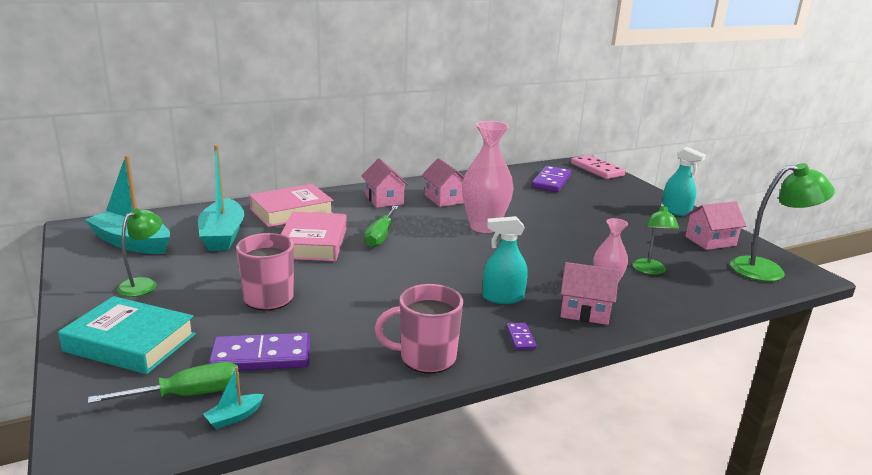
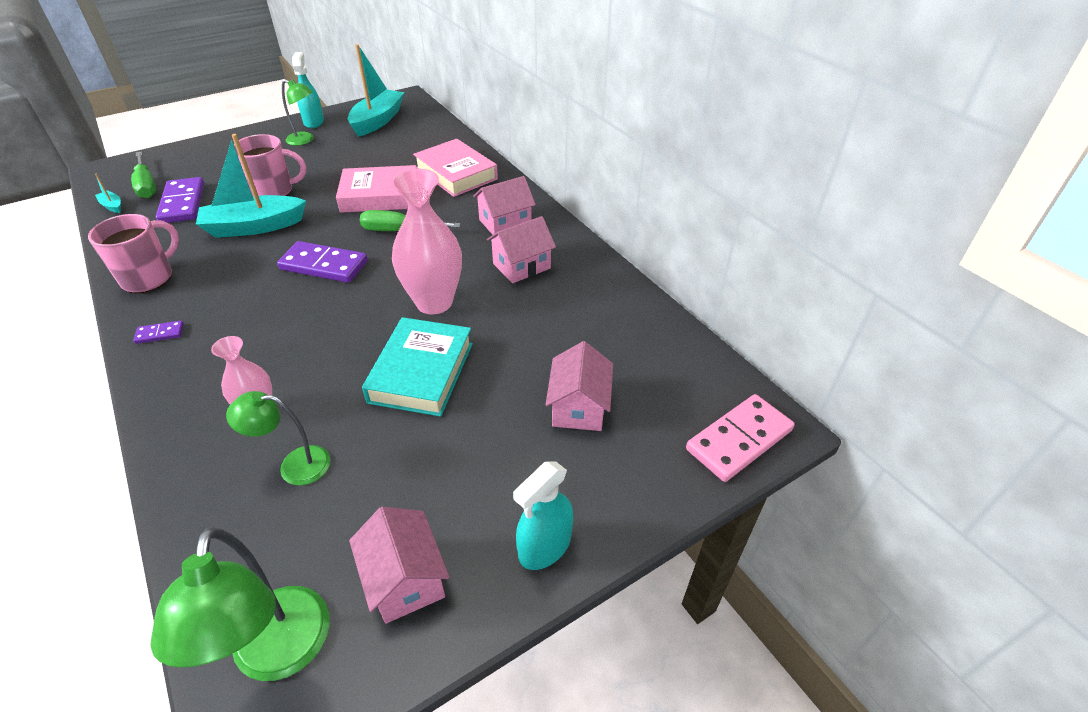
camera: 85 degrees right, 20 degrees up
turquoise book [58,296,196,374] -> turquoise book moved to [362,317,473,417]
turquoise boat [198,145,244,251] -> turquoise boat moved to [196,134,306,238]
pink mug [374,284,463,373] -> pink mug turned 45 degrees clockwise [88,214,179,293]
turquoise spray bottle [482,216,528,304] -> turquoise spray bottle moved to [292,52,324,128]
purple domino [532,166,571,192] -> purple domino moved to [277,241,368,283]
pink house [560,262,619,325] -> pink house moved to [546,341,613,431]

